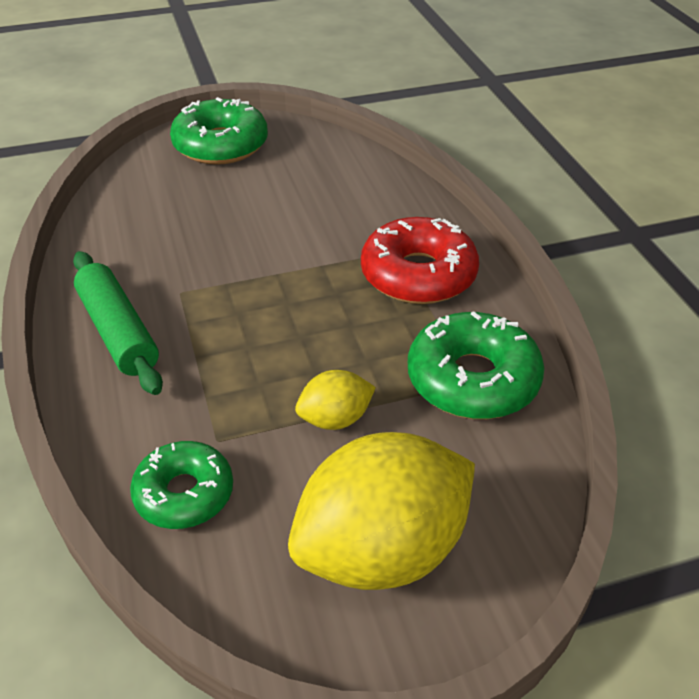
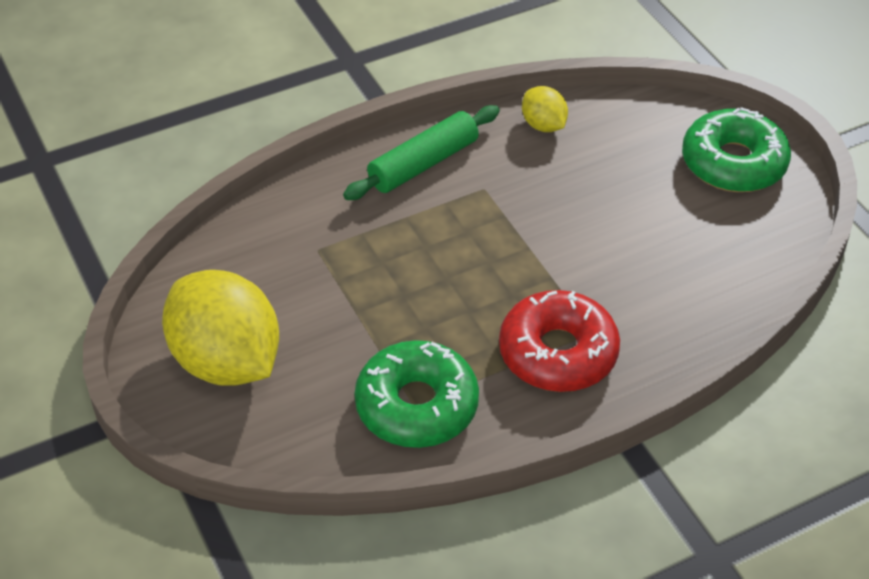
camera: 80 degrees right, 5 degrees up
green donut [130,441,233,529] -> none
yellow lemon [295,370,376,430] -> yellow lemon moved to [522,86,568,132]

